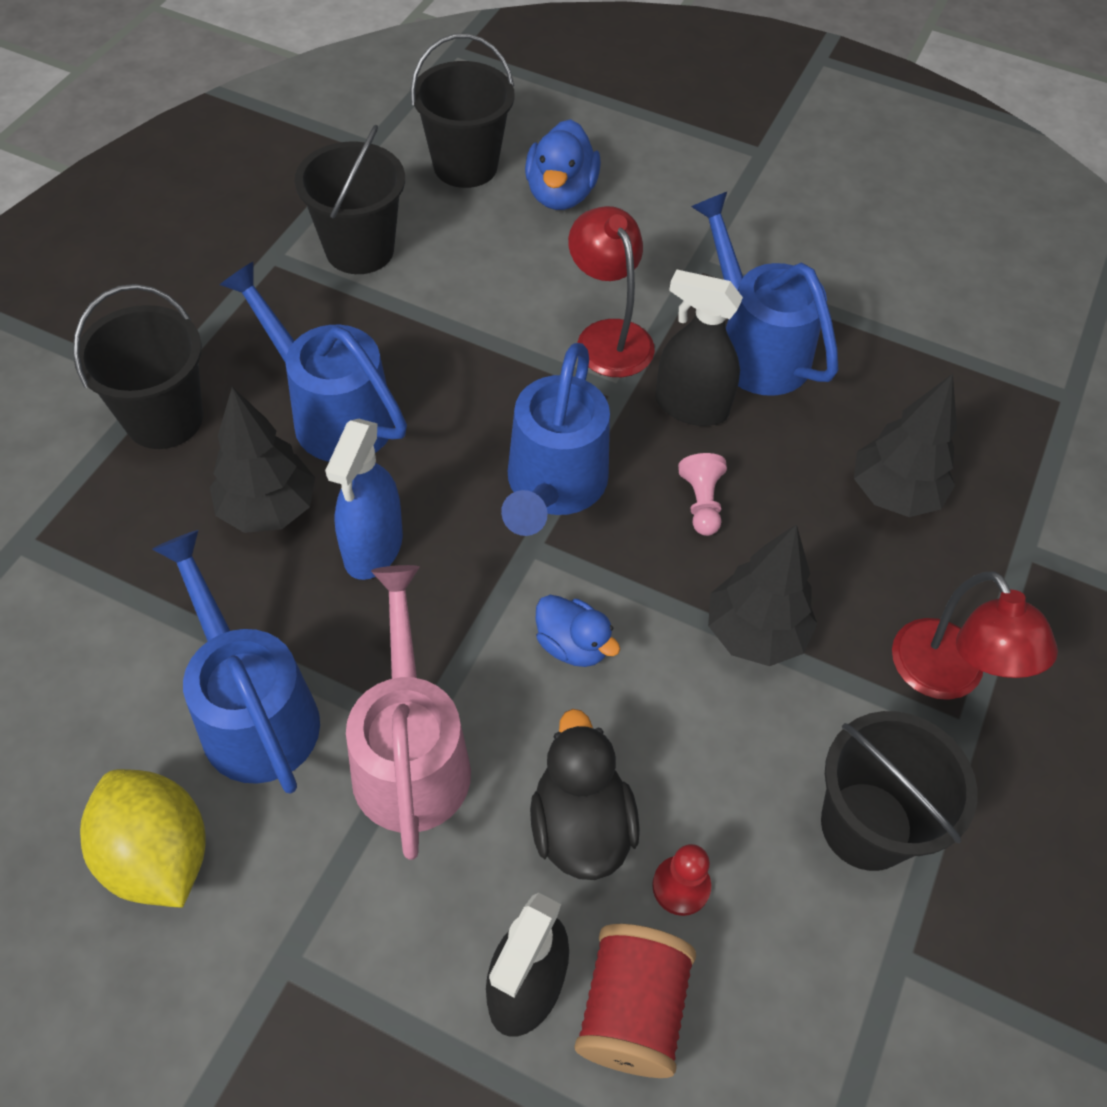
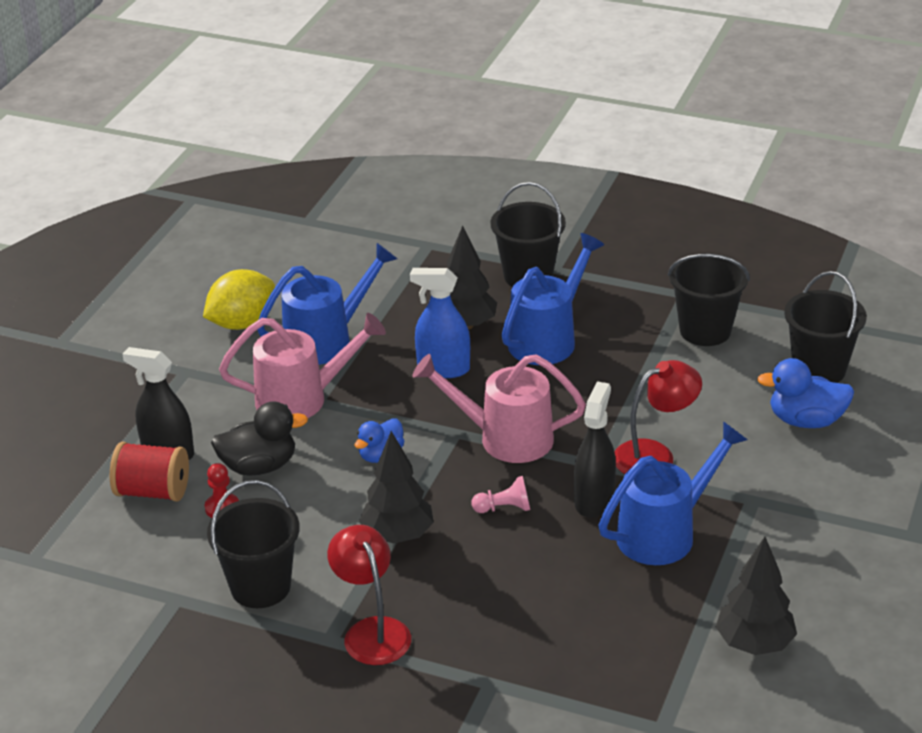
camera: 90 degrees right, 20 degrees down
blue watering can [501,343,610,536] -> pink watering can [412,354,586,463]
black tree [854,374,957,517] -> black tree moved to [716,537,797,655]
red lamp [892,571,1058,700] -> red lamp turned 90 degrees clockwise [327,525,411,665]

